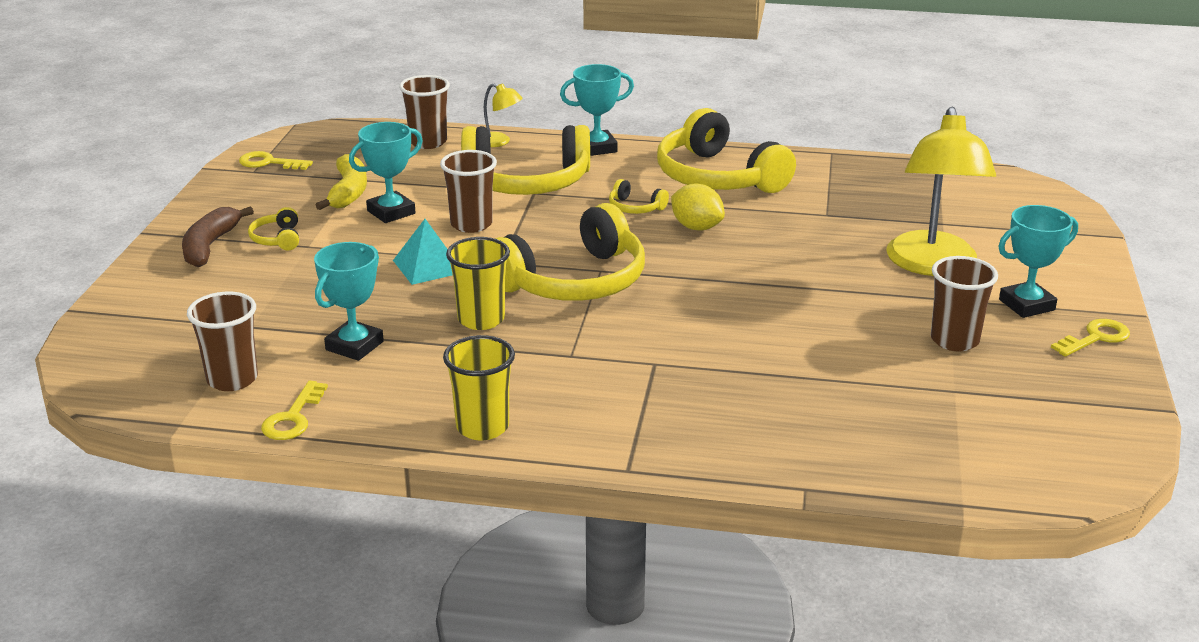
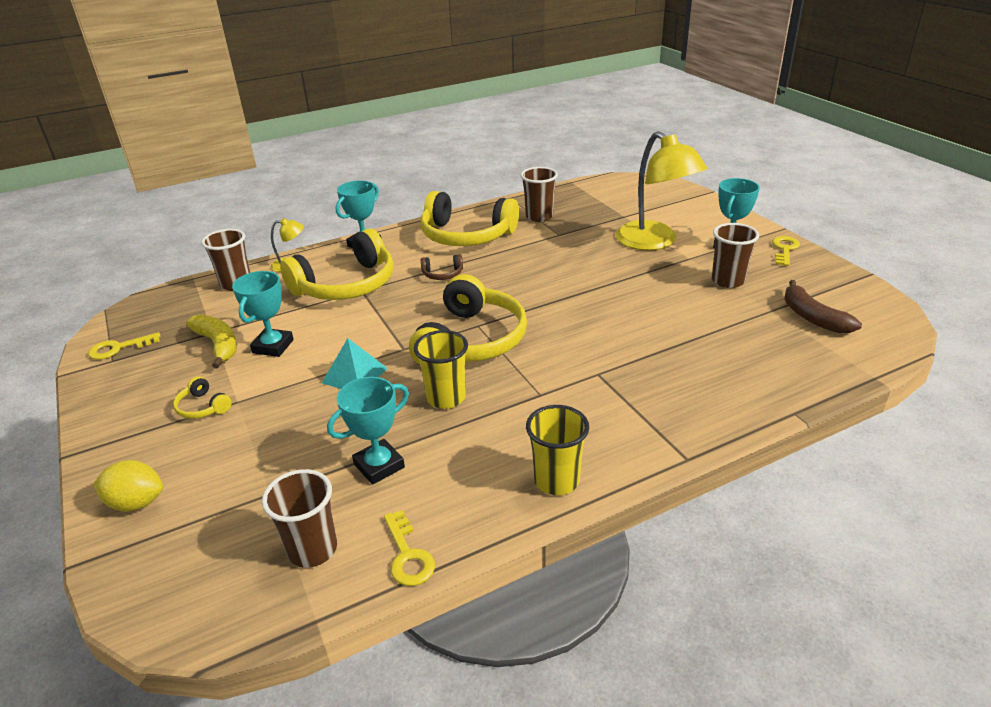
camera: 35 degrees left, 5 degrees up
brown banana [182,206,254,268] -> brown banana moved to [784,280,862,334]
turquoise trophy [314,242,384,361] -> turquoise trophy turned 60 degrees clockwise [327,377,409,485]
brown cup [440,150,497,233] -> brown cup moved to [521,167,558,222]
yellow headphones [609,179,669,214] -> brown headphones [421,254,463,280]
yellow lemon [671,184,725,230] -> yellow lemon moved to [93,460,163,512]

